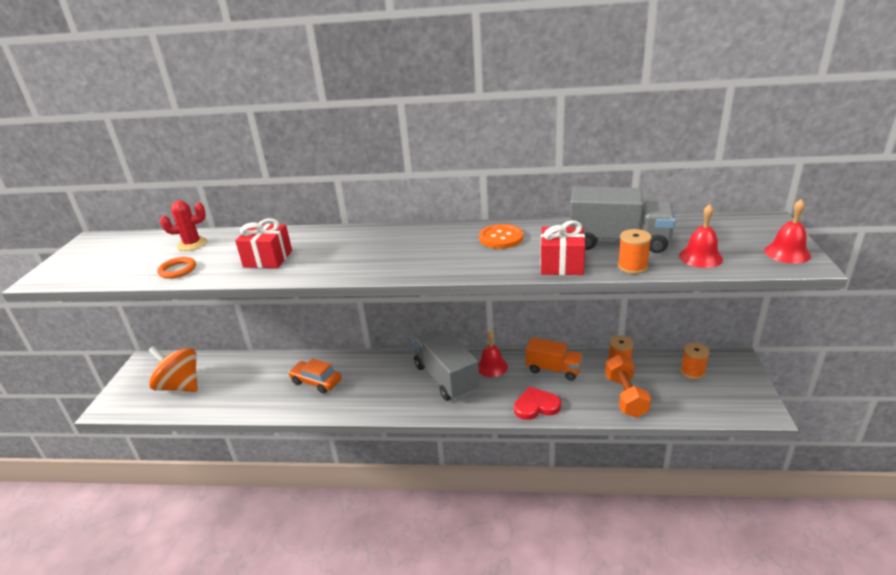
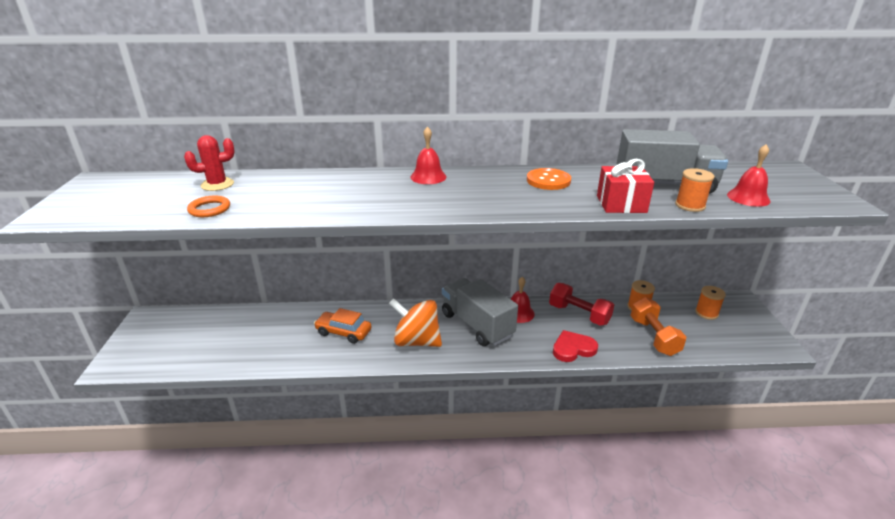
camera: 10 degrees left, 0 degrees up
orange spinning top [149,346,198,392] -> orange spinning top moved to [389,298,442,347]
red gift [235,218,292,268] -> none
orange truck [526,337,583,381] -> red dumbbell [549,283,614,326]
red bell [764,199,811,264] -> red bell moved to [410,126,447,184]

